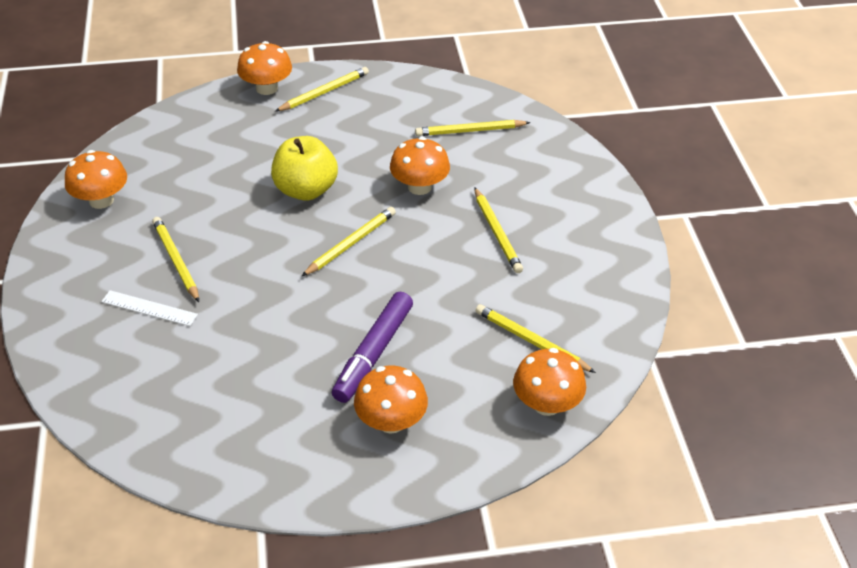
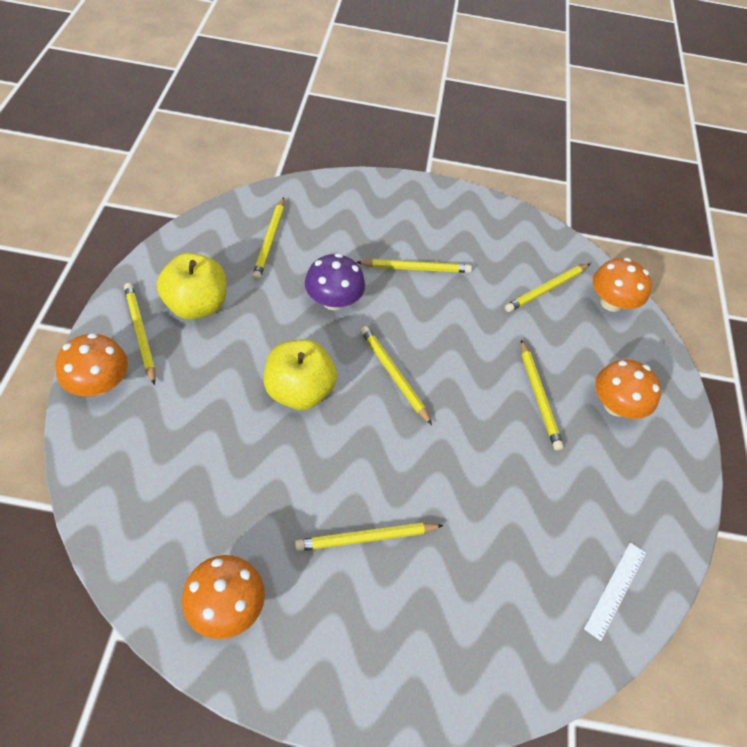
camera: 80 degrees left, 10 degrees up
white ruler [101,290,198,326] -> white ruler moved to [584,542,646,641]
purple marker [332,292,413,403] -> yellow pencil [521,340,563,451]
orange mushroom [390,137,450,195] -> purple mushroom [305,253,365,310]
none -> yellow apple [157,253,227,320]

